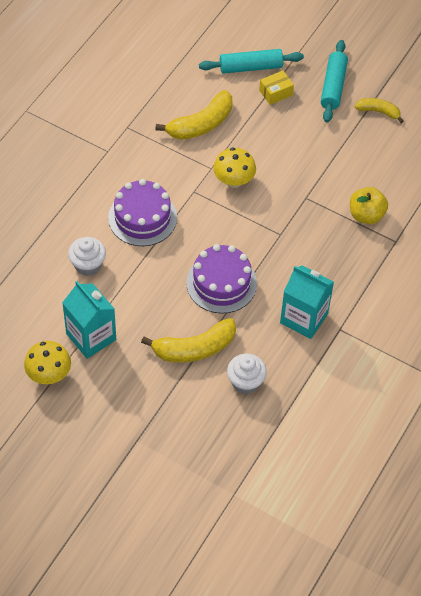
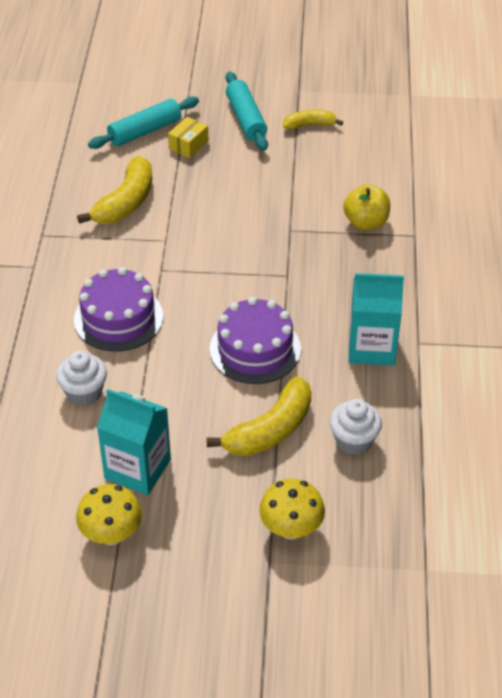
camera: 25 degrees left, 10 degrees down
yellow mushroom [213,147,256,188] -> yellow mushroom moved to [259,478,325,540]

